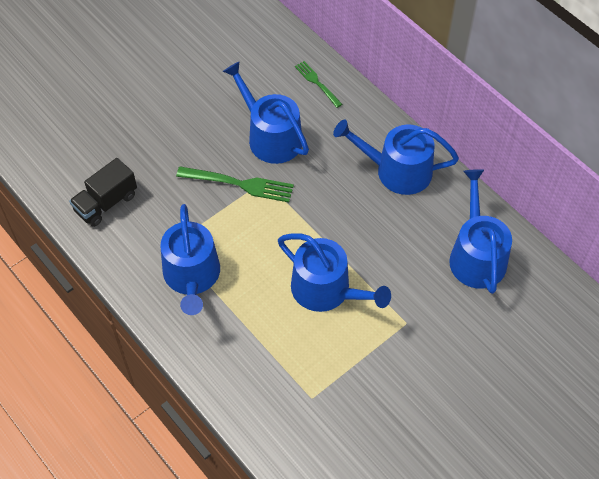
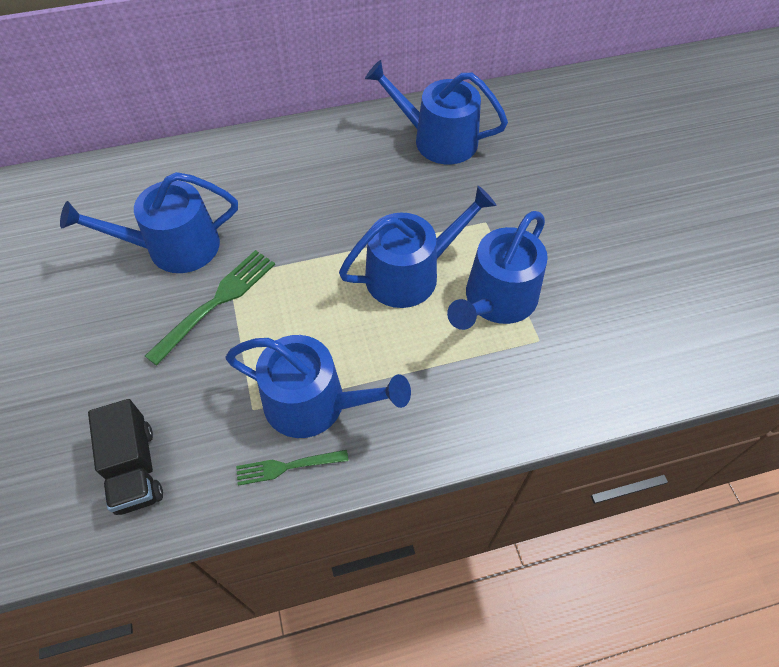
camera: 65 degrees left, 0 degrees up
green fork [295,61,342,108] -> green fork moved to [236,450,349,486]
blue watering can [333,119,459,195] -> blue watering can moved to [447,211,548,330]

